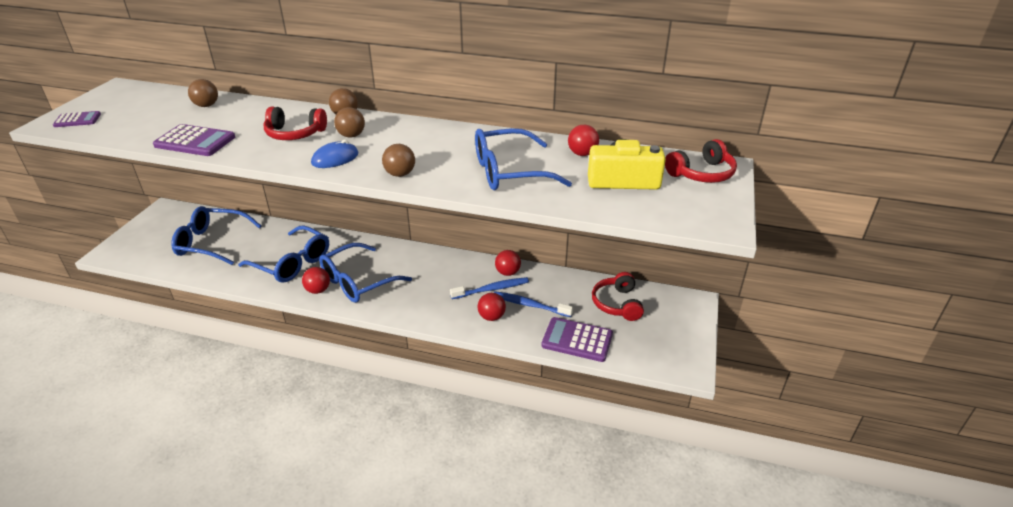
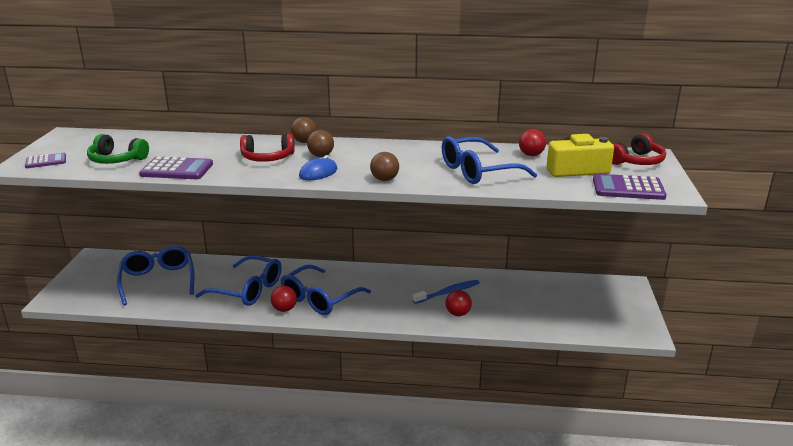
camera: 10 degrees left, 10 degrees down
blue glasses [171,206,261,265] -> blue glasses turned 75 degrees clockwise [117,246,195,306]
brown ball [188,79,218,107] -> none
blue toothbrush [494,291,573,317] -> none
red ball [495,250,521,276] -> none
purple calculator [541,317,613,362] -> purple calculator moved to [593,174,667,200]
red headphones [592,272,644,321] -> none
none -> green headphones [87,134,149,164]

